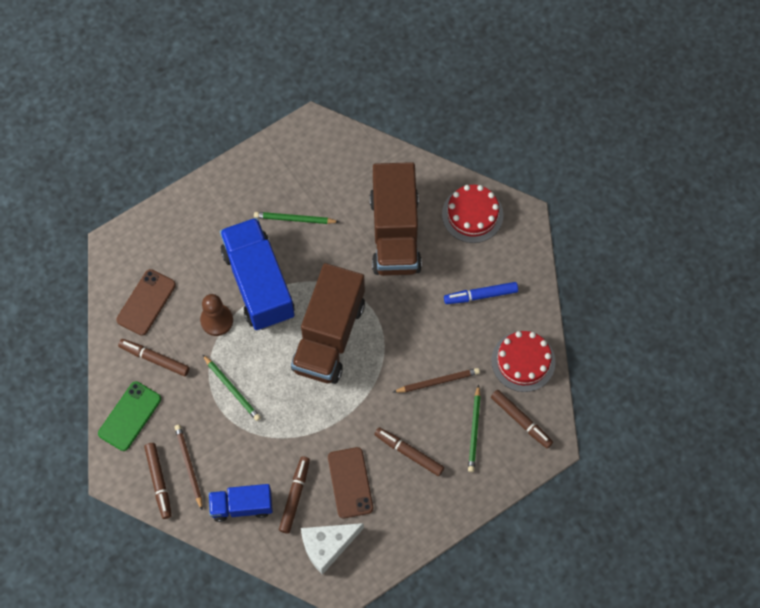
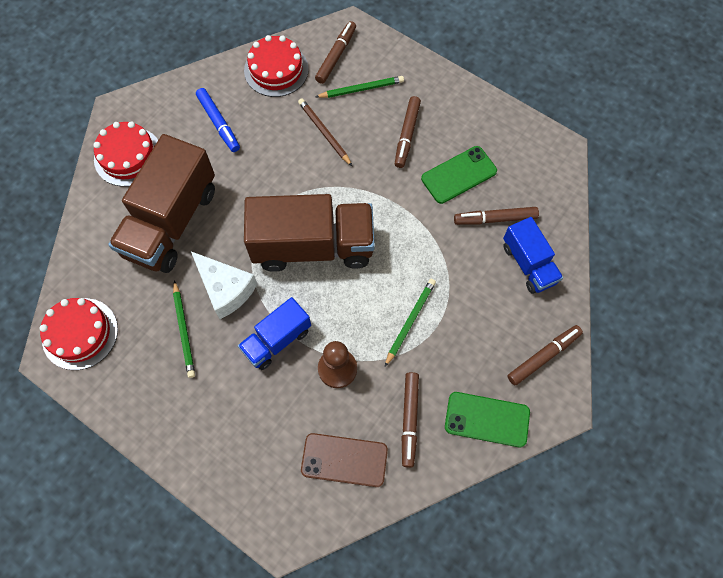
camera: 110 degrees left, 0 degrees up
brown pencil [174,425,203,510] -> none
blue truck [220,218,295,330] -> blue truck [238,297,311,370], size x0.55
white cheese [301,523,364,575] -> white cheese moved to [191,251,257,319]
brown phone [328,447,373,518] -> green phone [421,146,497,204]
brown truck [370,162,422,276] -> brown truck turned 135 degrees clockwise [108,134,215,273]
none -> red cake [39,298,118,370]

